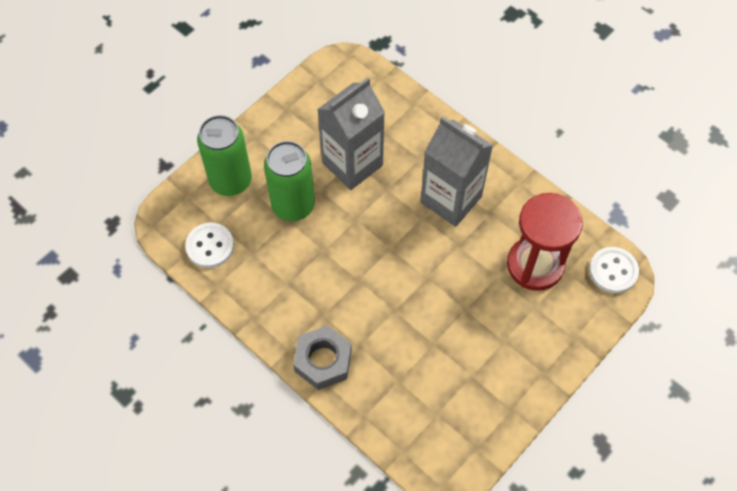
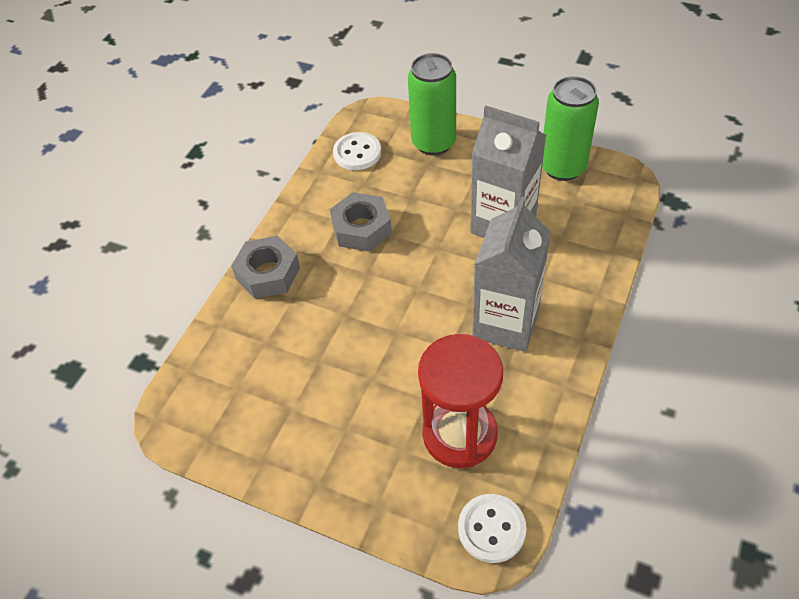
camera: 75 degrees right, 10 degrees down
green can [264,141,315,221] -> green can moved to [542,76,599,181]
none -> grey nut [330,192,392,252]

